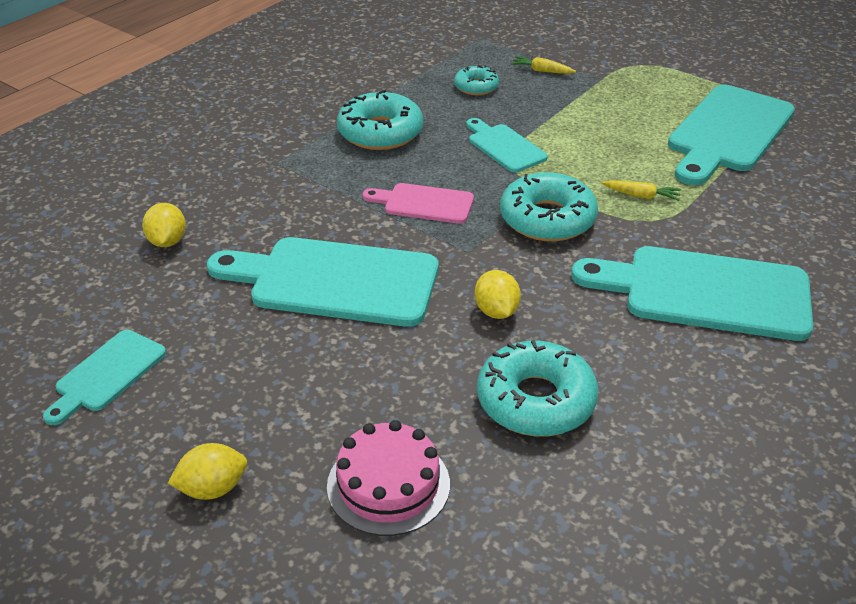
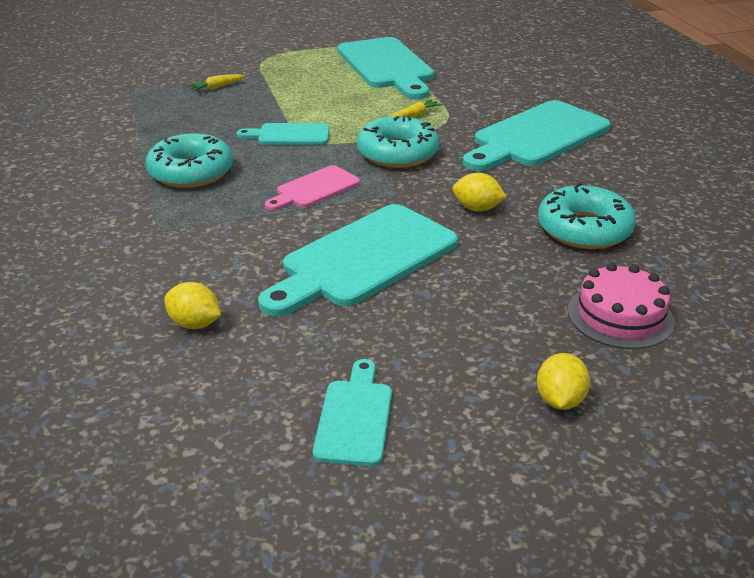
camera: 55 degrees left, 5 degrees down
turquoise cutting board [43,330,166,425] -> turquoise cutting board turned 150 degrees counterclockwise [313,359,392,466]
turquoise donut [454,65,499,95] -> none

